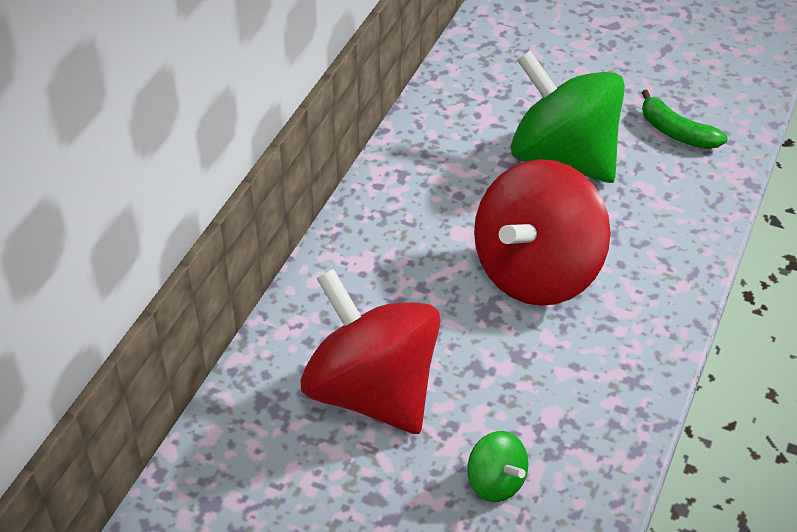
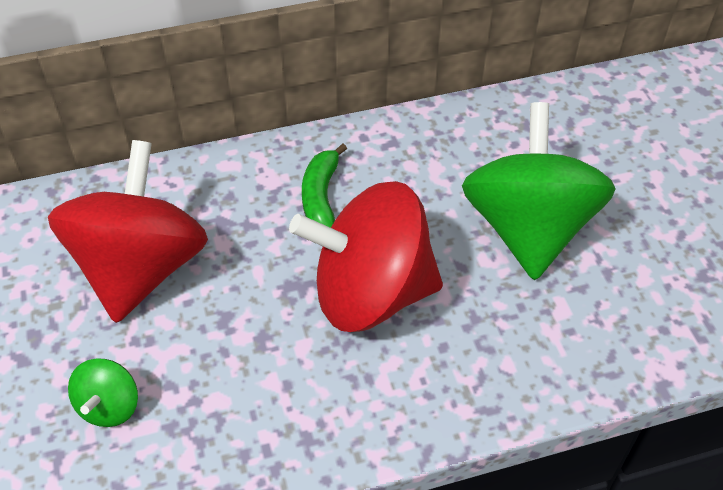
camera: 50 degrees right, 5 degrees up
green banana [641,90,727,149] -> green banana moved to [302,143,347,228]

